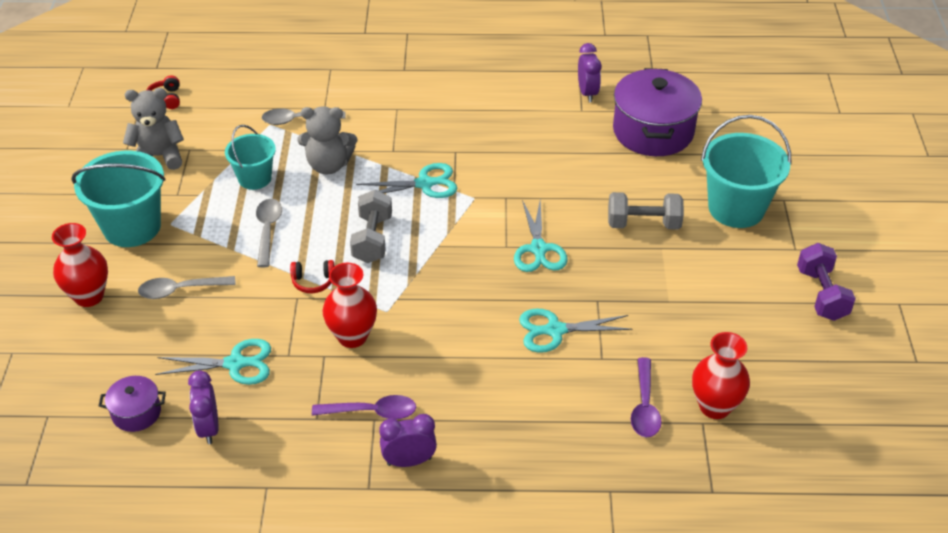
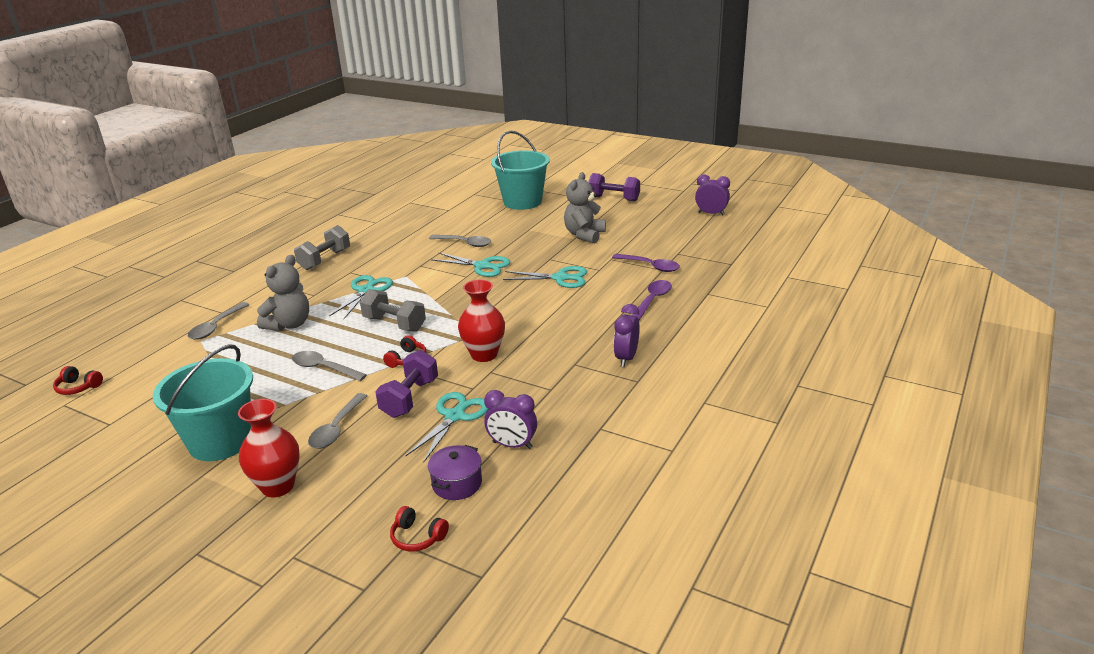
camera: 60 degrees left, 15 degrees down
grey teddy bear [123,88,184,170] -> grey teddy bear moved to [564,172,606,243]
turquoise bucket [225,125,276,190] -> none
purple spoon [312,395,416,419] -> purple spoon moved to [633,280,672,320]
turquoise scissors [519,308,632,353] -> turquoise scissors turned 105 degrees counterclockwise [503,266,587,288]
purple clock [578,43,601,102] -> purple clock moved to [695,174,730,215]
grey dumbbell [608,192,684,230] -> grey dumbbell moved to [294,225,350,270]
purple pot [613,68,702,156] -> none
red vase [692,332,750,419] -> none
none -> purple dumbbell [375,350,438,418]
none -> red headphones [390,506,449,552]
none -> grey spoon [429,235,491,247]

